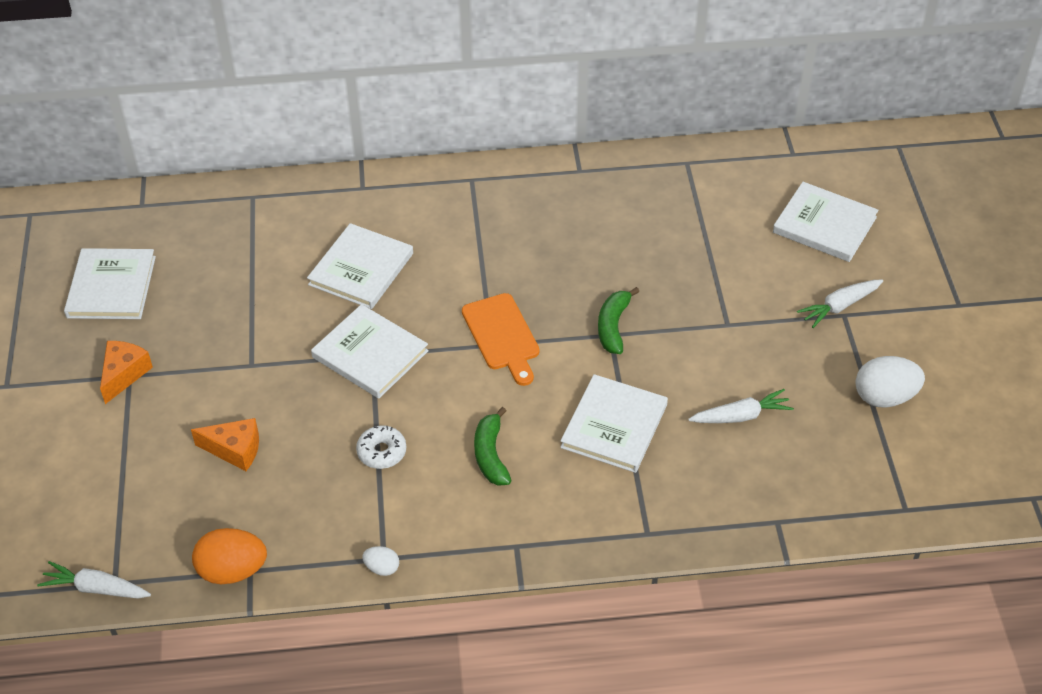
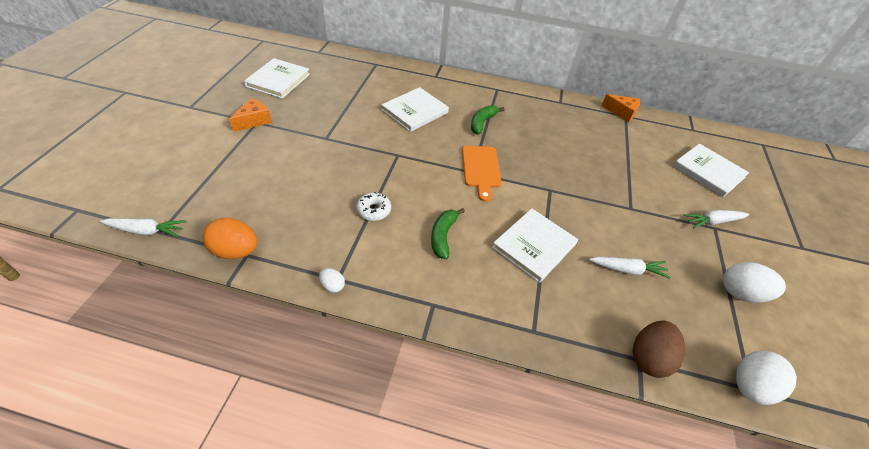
camera: 15 degrees right, 0 degrees up
white carrot [37,561,151,599] -> white carrot turned 150 degrees clockwise [100,218,186,237]
orange cheese [191,418,259,471] -> orange cheese moved to [601,94,640,122]
white book [311,304,429,398] -> none
green banana [598,287,639,354] -> green banana moved to [471,105,505,134]
none -> brown egg [633,321,686,378]
none -> white egg [736,351,797,405]

